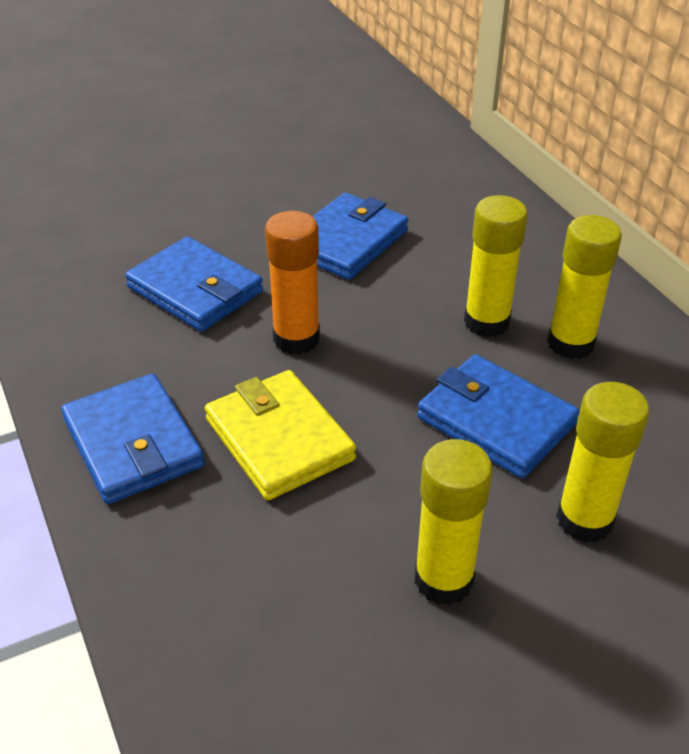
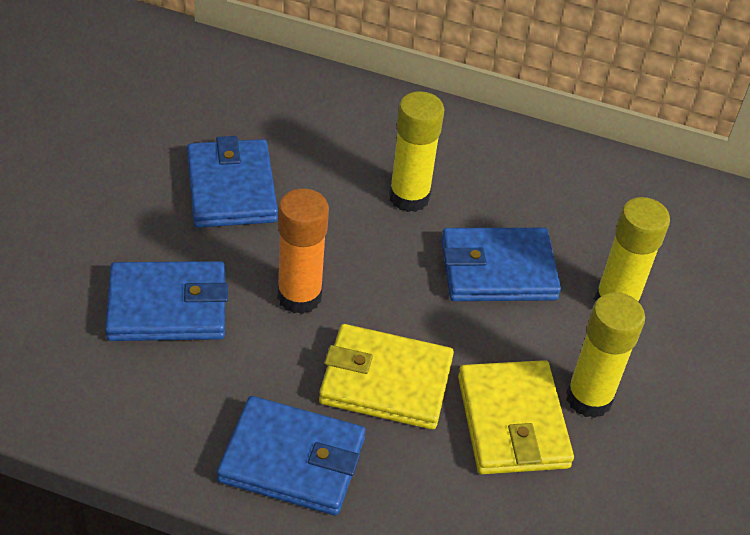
camera: 50 degrees left, 5 degrees up
yellow glue stick [547,215,622,359] -> none
none -> yellow wallet [458,360,574,474]

